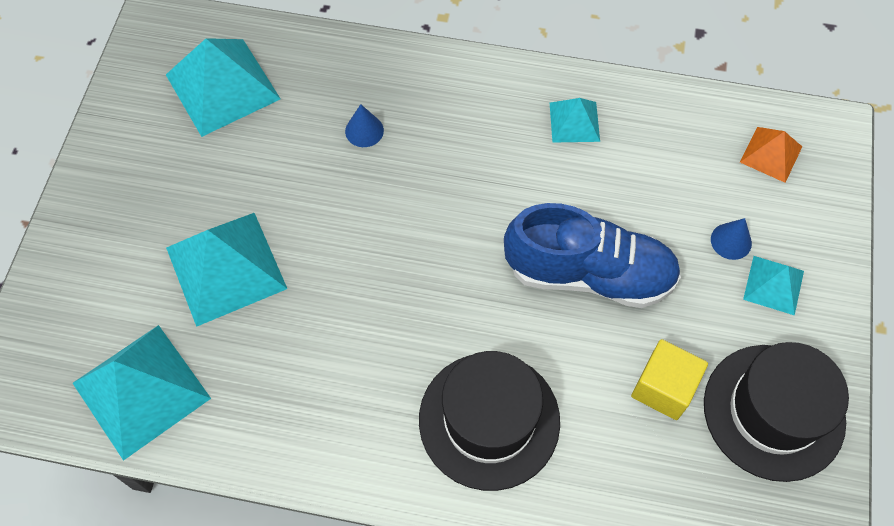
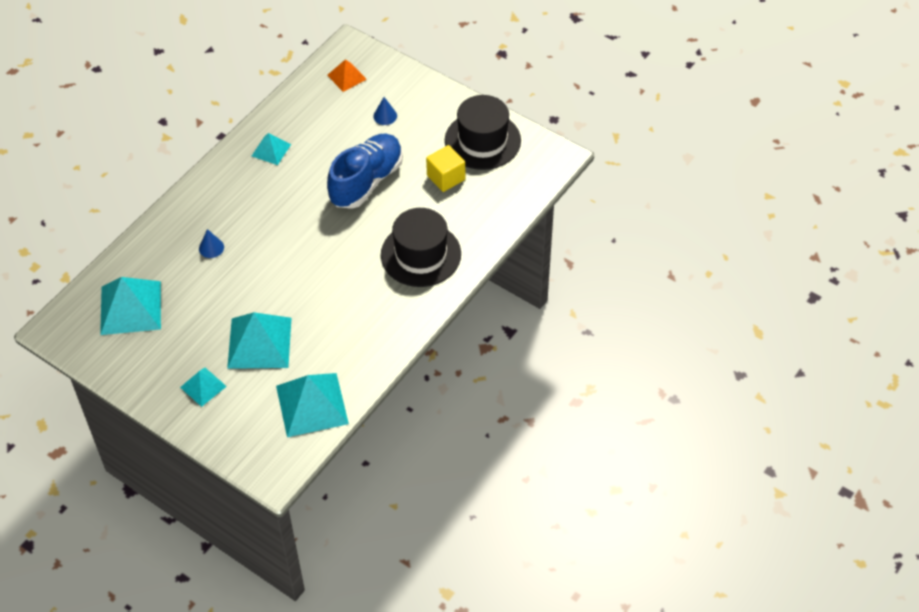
camera: 65 degrees left, 10 degrees down
turquoise pyramid [743,256,804,316] -> turquoise pyramid moved to [180,368,227,407]

